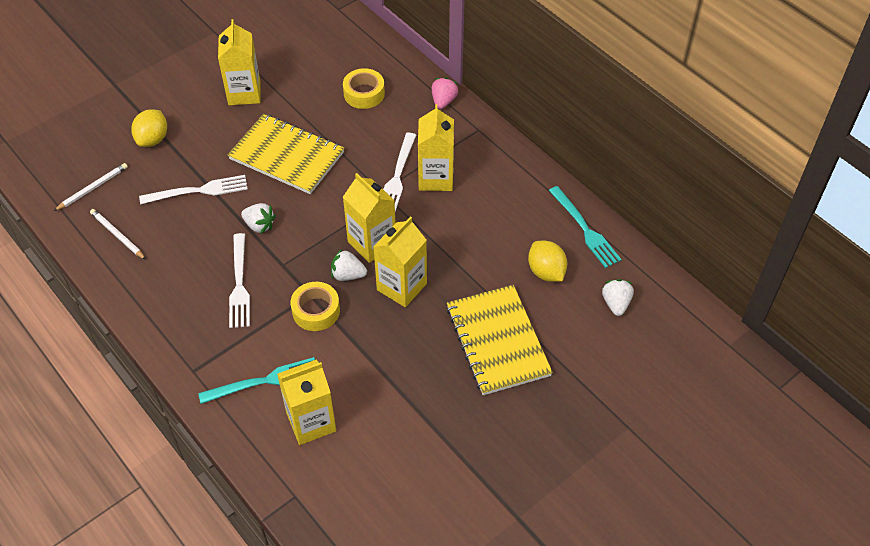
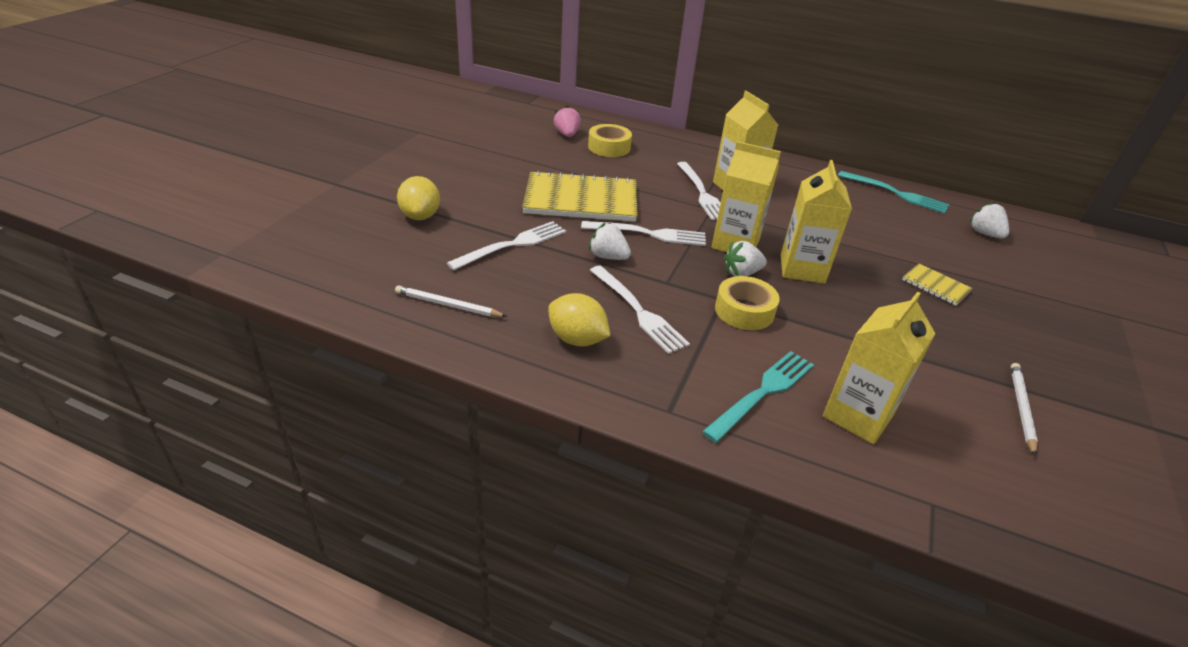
camera: 30 degrees left, 15 degrees down
white pencil [54,163,128,211] -> white pencil moved to [1011,363,1038,456]
yellow carton [218,19,260,105] -> none
white strawberry [241,203,276,234] -> white strawberry turned 150 degrees counterclockwise [589,223,631,260]
pink strawberry [432,77,458,109] -> pink strawberry moved to [554,105,581,137]
yellow notebook [447,285,553,395] -> yellow notebook [902,263,973,306], size x0.45
yellow lemon [528,241,568,282] -> yellow lemon moved to [548,293,611,346]
none -> white fork [581,221,706,246]

